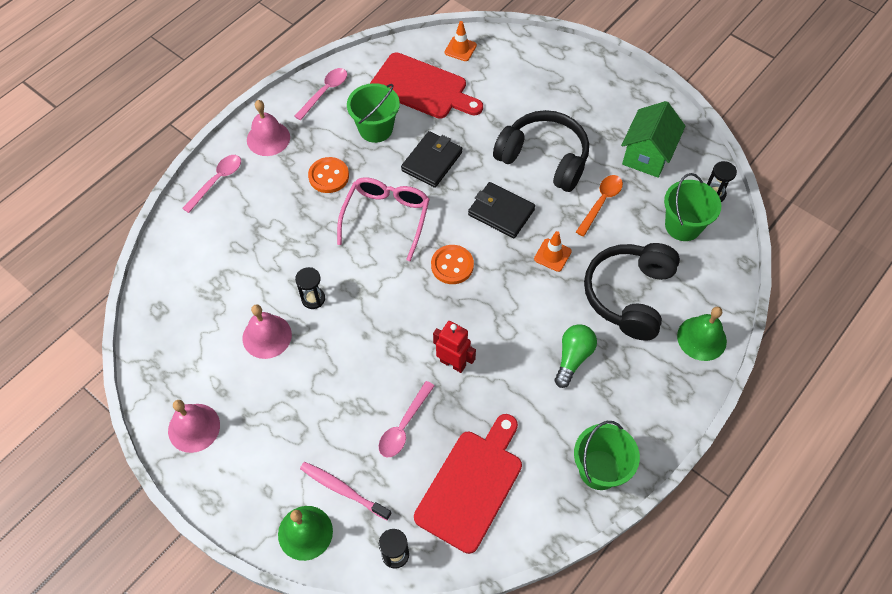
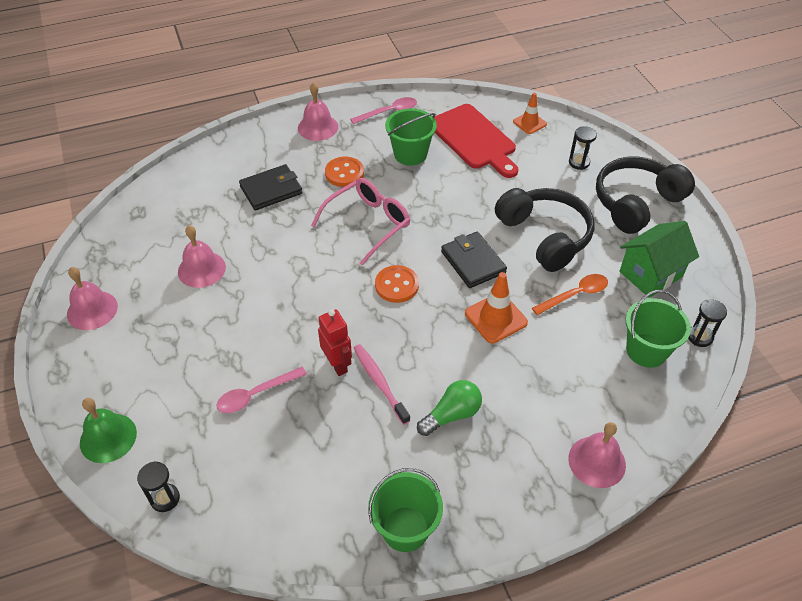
camera: 30 degrees right, 10 degrees down
pink spoon [182,155,241,213] -> none
black hourglass [295,267,325,309] -> black hourglass moved to [569,126,597,170]
pink toothbrush [300,462,391,520] -> pink toothbrush moved to [354,344,410,425]
black wallet [401,131,462,188] -> black wallet moved to [239,164,303,211]
red cutting board [414,414,522,554] -> none
orange traffic cone [534,231,572,272] -> orange traffic cone [465,272,528,343], size x1.51
black headphones [584,243,680,340] -> black headphones moved to [596,156,695,234]
green bell [677,307,727,361] -> pink bell [569,422,626,488]

